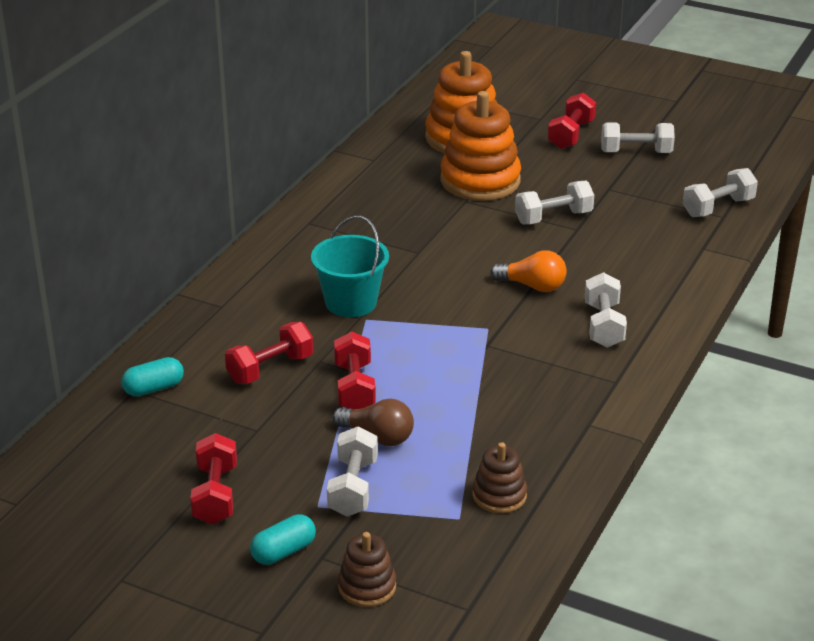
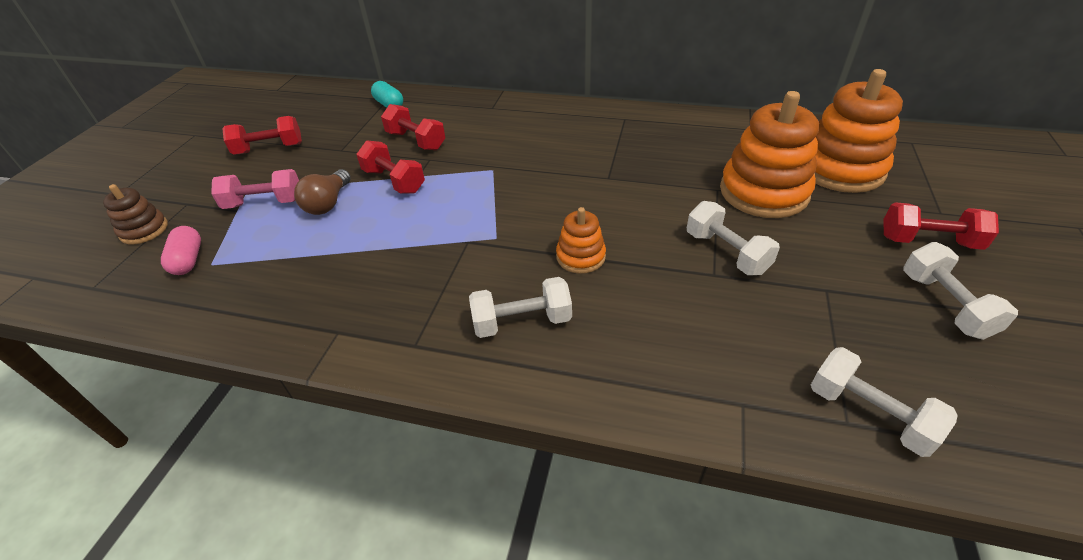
camera: 80 degrees right, 10 degrees up
turquoise capsule [250,514,316,565] -> none
turquoise bucket [311,215,389,317] -> none
white dumbbell [327,426,378,517] -> pink dumbbell [211,169,299,209]
red dumbbell [334,331,376,409] -> red dumbbell turned 60 degrees clockwise [356,140,425,194]
brown stacking toy [473,442,527,513] -> none
orange light bulb [490,250,567,292] -> orange stacking toy [556,207,606,274]
none -> pink capsule [161,226,201,275]

